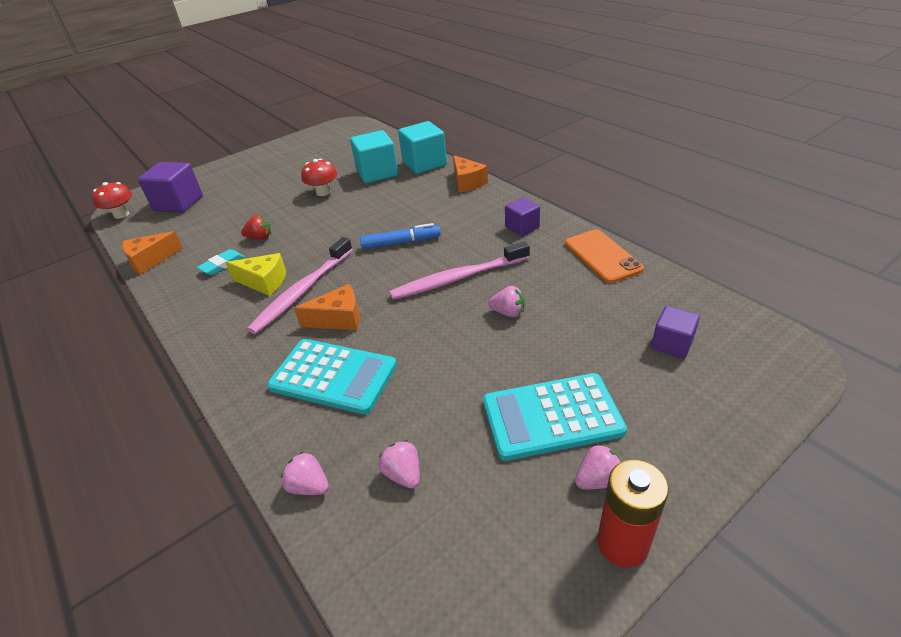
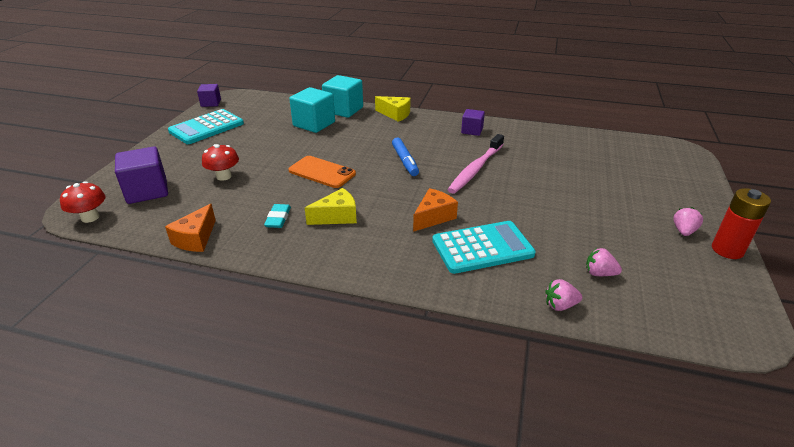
camera: 40 degrees left, 5 degrees down
red strawberry [241,215,271,240] -> none
pink toothbrush [247,237,353,334] -> none
red mushroom [301,159,337,196] -> red mushroom moved to [202,144,239,181]
blue marker [360,223,441,249] -> blue marker turned 120 degrees clockwise [392,138,419,176]
orange cheese [453,155,488,192] -> yellow cheese [375,96,411,122]
turquoise calculator [483,373,627,461] -> turquoise calculator moved to [168,109,244,144]
pink strawberry [488,286,524,317] -> none
orange phone [565,229,644,283] -> orange phone moved to [288,156,356,188]
purple cube [651,306,700,359] -> purple cube moved to [197,84,221,107]

